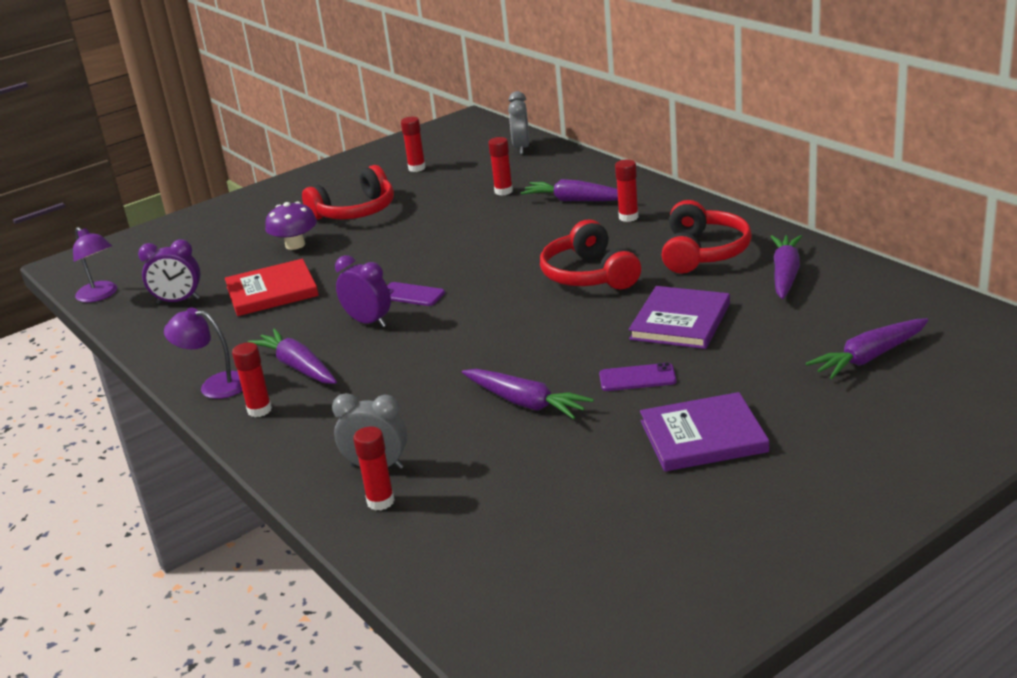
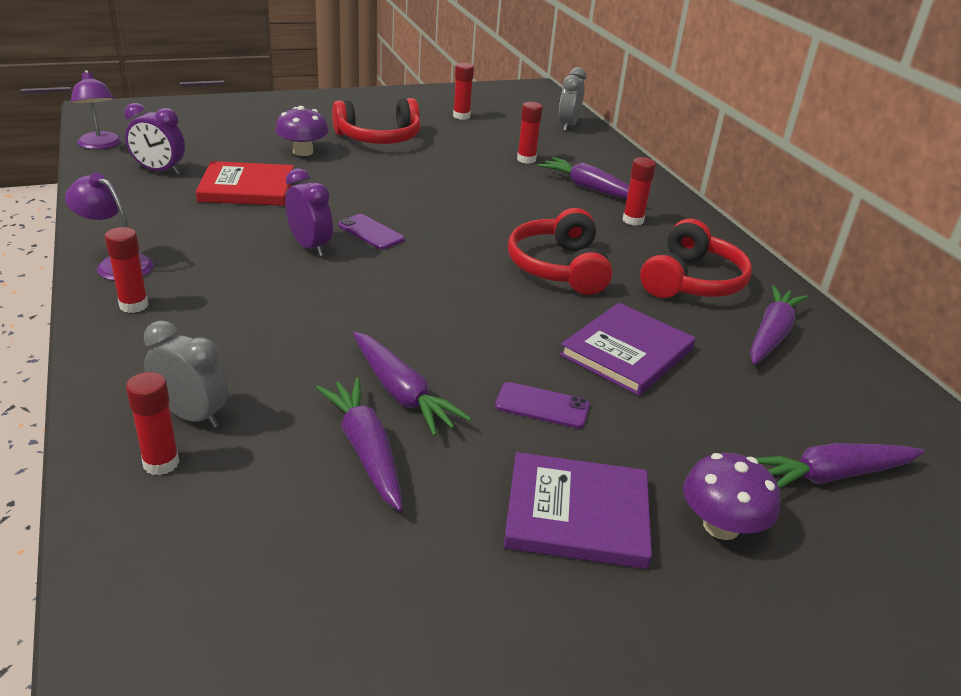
camera: 10 degrees right, 5 degrees up
purple carrot [248,329,337,384] -> purple carrot moved to [316,377,403,511]
none -> purple mushroom [683,453,780,540]

